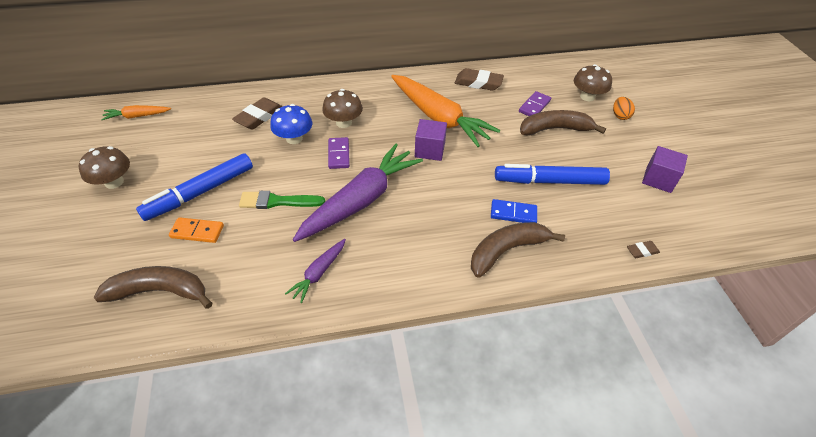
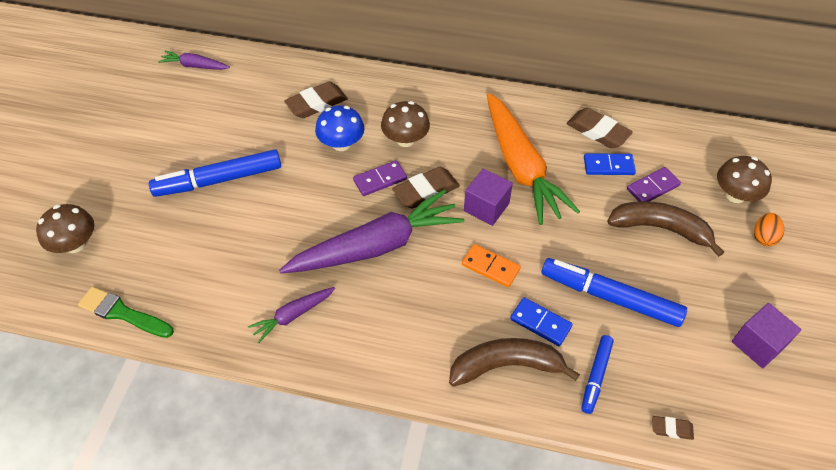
camera: 25 degrees right, 5 degrees up
brown mushroom [78,146,130,189] -> brown mushroom moved to [36,204,94,253]
brown banana [94,266,212,309] -> none
orange carrot [101,105,171,120] -> purple carrot [158,51,230,70]
orange domino [169,217,224,243] -> orange domino moved to [462,244,521,287]
green brush [239,191,325,209] -> green brush moved to [78,287,174,338]
purple domino [328,137,350,169] -> purple domino turned 45 degrees clockwise [353,160,407,196]
none -> brown eraser [392,167,460,209]
none -> blue marker [581,335,614,414]
none -> blue domino [584,153,636,175]

